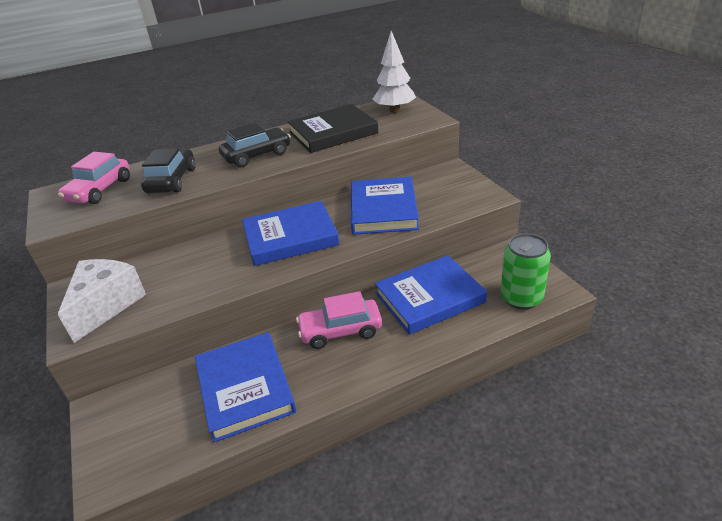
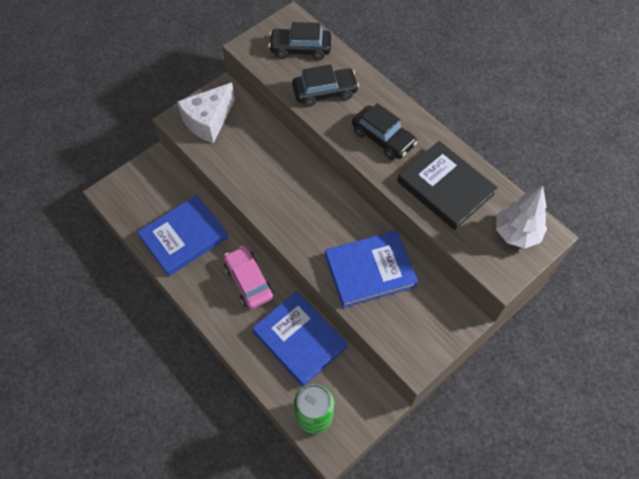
camera: 70 degrees right, 25 degrees up
pink car [58,152,130,204] -> black car [268,22,331,60]
white cheese [58,259,146,343] -> white cheese turned 135 degrees clockwise [177,83,235,144]
blue book [242,201,340,266] -> none

